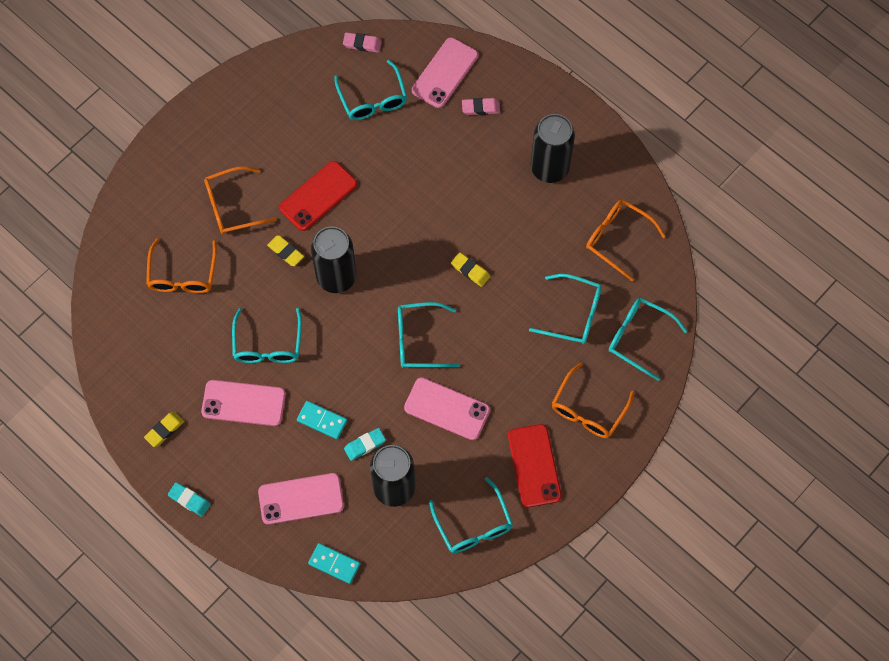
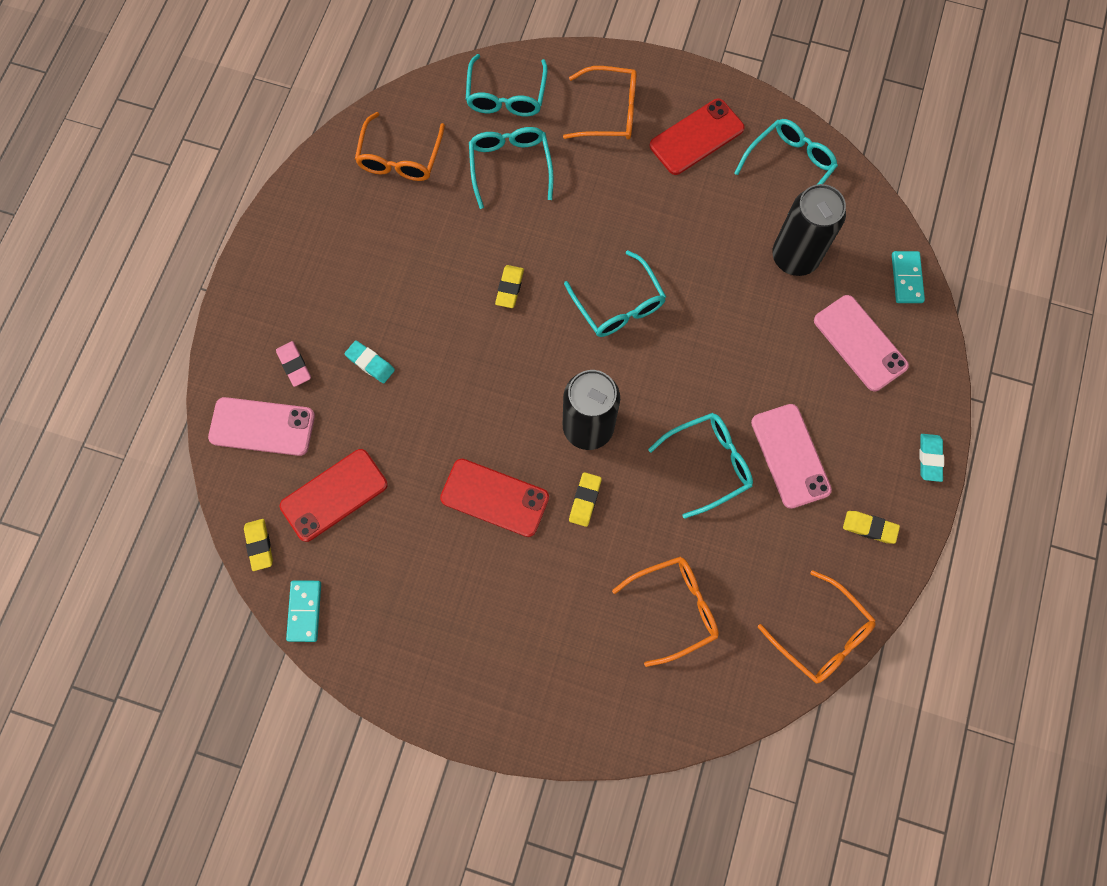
camera: 115 degrees left, 5 degrees up
orange glasses [204,166,277,234] -> orange glasses moved to [758,570,876,684]
turquoise domino [297,401,347,439] -> turquoise domino moved to [286,581,321,642]
turquoise glasses [334,60,407,120] -> red phone [280,449,388,542]
pink eraser [343,32,382,53] -> yellow eraser [244,519,273,571]
turquoise eraser [344,428,386,461] -> turquoise eraser moved to [344,340,395,383]
pink phone [404,377,490,440] -> none
black can [531,114,575,183] -> none

